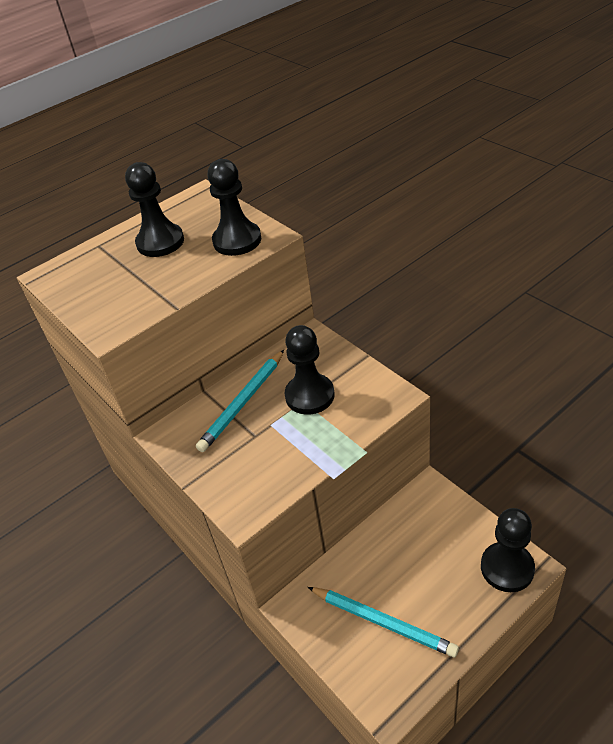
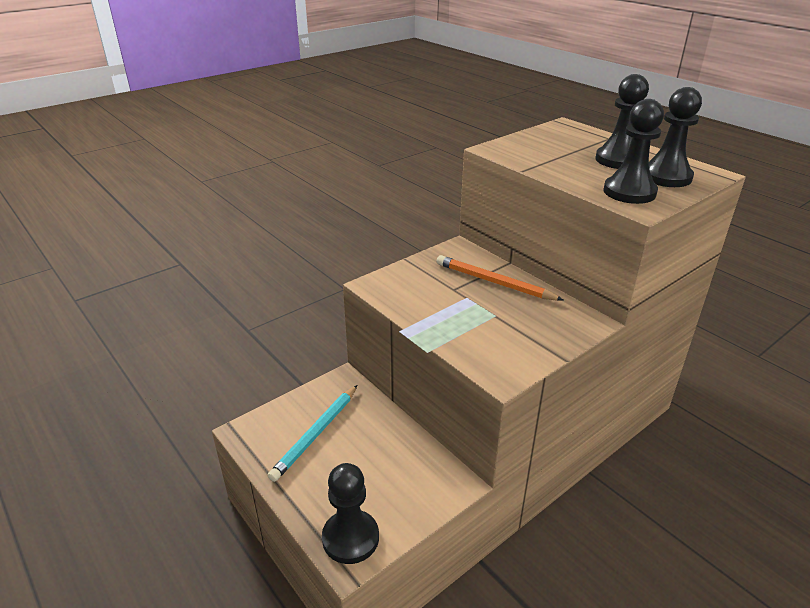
camera: 85 degrees right, 10 degrees down
turquoise pencil [196,350,284,452] -> orange pencil [437,255,564,301]
black pawn [285,325,335,415] -> black pawn moved to [649,87,702,187]

